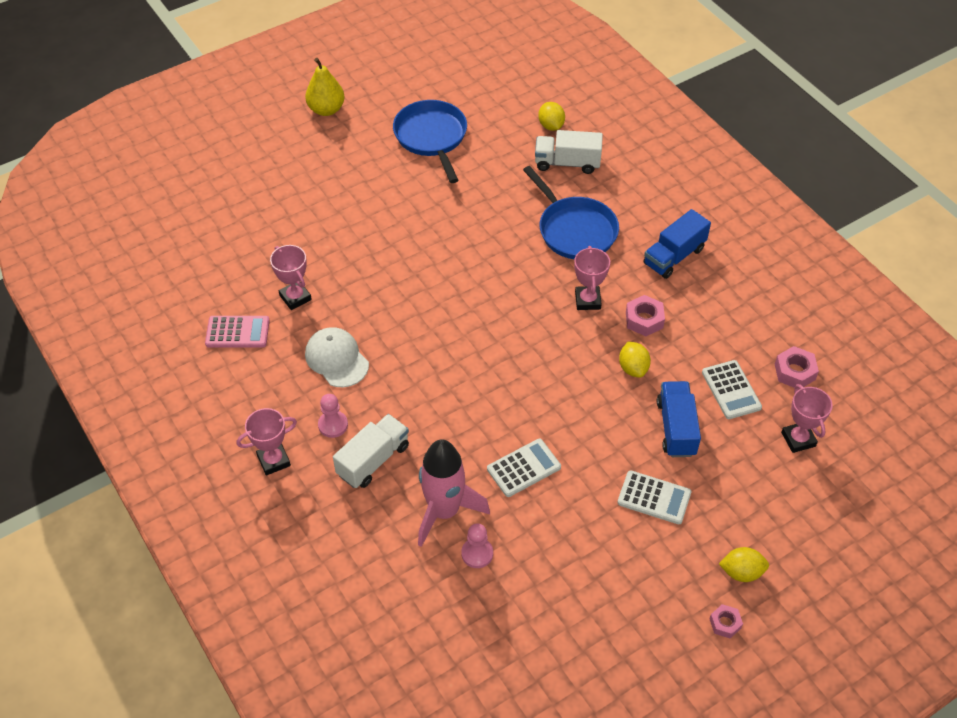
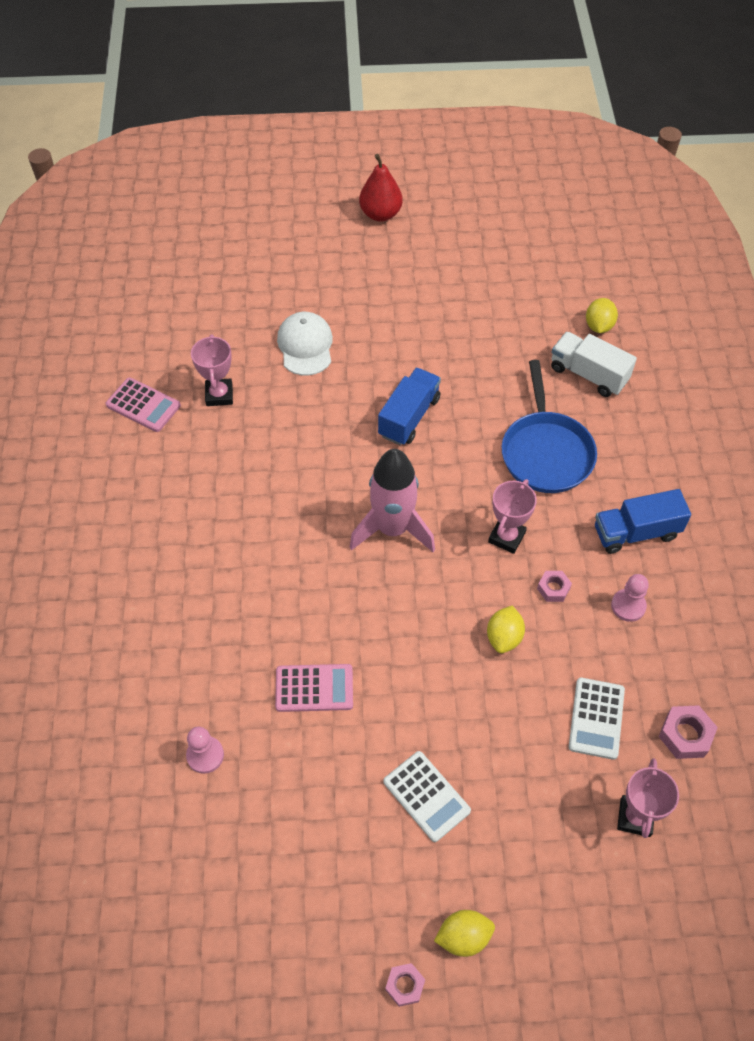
camera: 30 degrees right, 5 degrees up
pink trophy [237,408,297,476] -> none
yellow pear [305,58,345,116] -> red pear [359,154,403,222]
white cap [305,327,369,387] -> white cap moved to [277,312,333,376]
pink pawn [318,394,348,438] -> pink pawn moved to [611,574,649,622]
white truck [333,414,409,488] -> none
blue pan [393,100,467,183] -> none
pink rocket [418,439,490,547] -> pink rocket moved to [350,449,435,552]
white calculator [487,439,561,497] -> pink calculator [275,664,353,712]
pink nut [626,295,665,336] -> pink nut [537,571,572,602], size x0.66
blue truck [657,381,701,457] -> blue truck moved to [378,367,441,445]
yellow lemon [719,547,769,582] -> yellow lemon turned 45 degrees counterclockwise [434,910,495,957]

